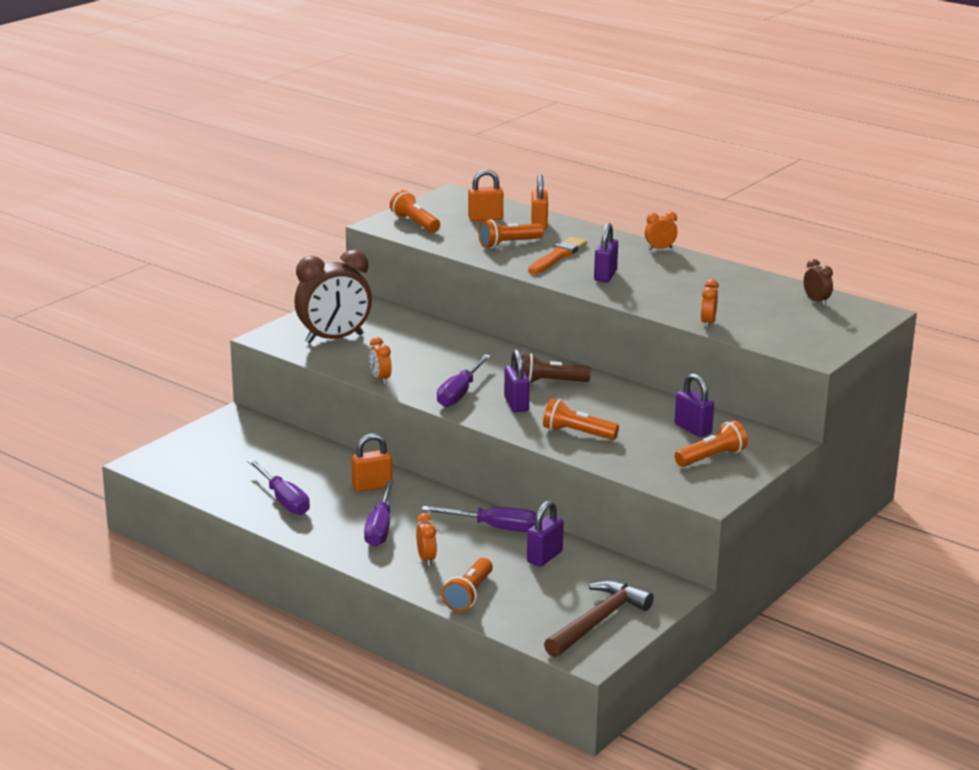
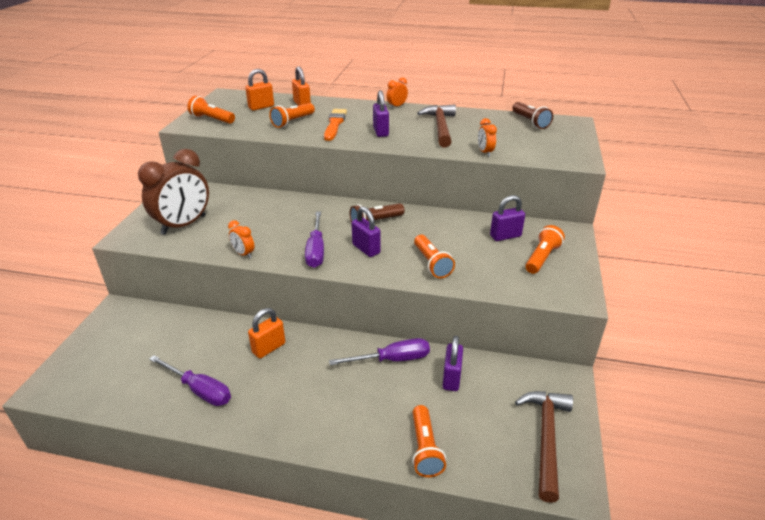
camera: 25 degrees left, 10 degrees up
purple screwdriver [364,480,394,547] -> none
orange clock [416,513,437,566] -> none
orange flashlight [543,399,619,440] -> orange flashlight turned 105 degrees counterclockwise [414,235,455,278]
purple padlock [675,373,714,437] -> purple padlock turned 45 degrees counterclockwise [490,195,525,241]
brown clock [804,259,833,306] -> brown flashlight [512,102,553,129]
none -> brown hammer [417,104,456,147]

